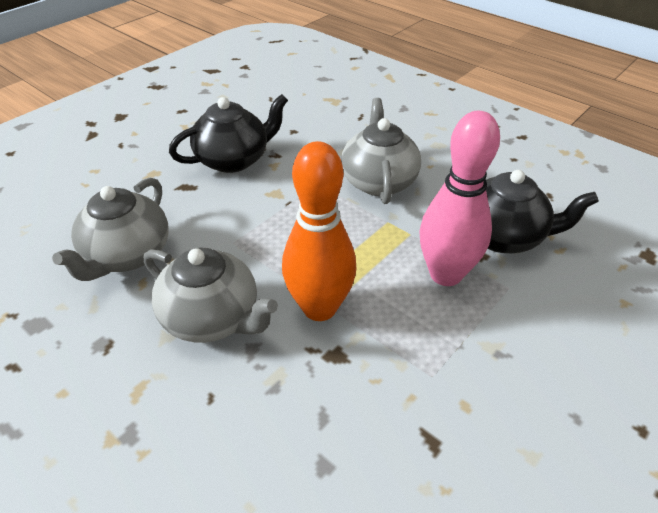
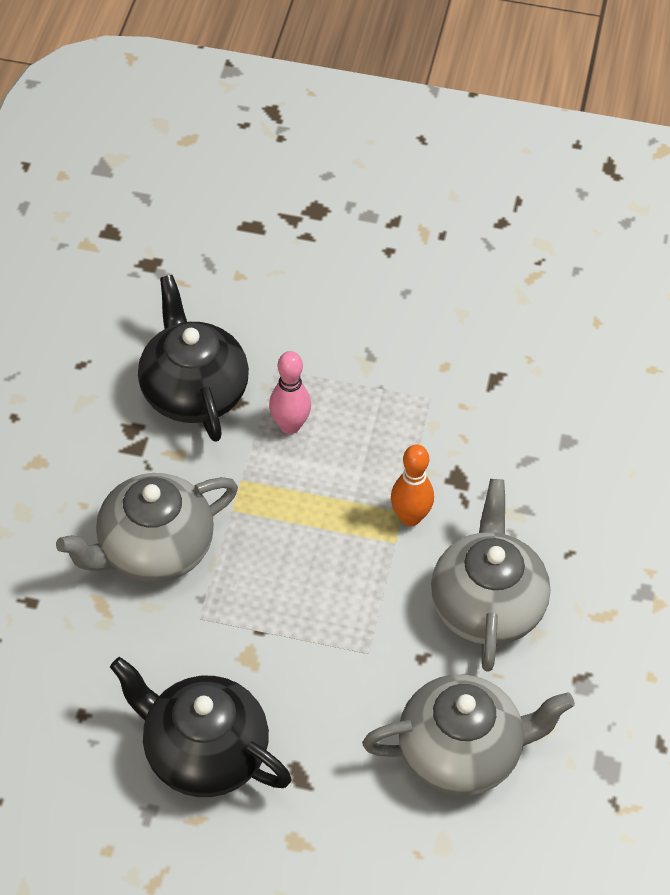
camera: 120 degrees left, 10 degrees up
orange bowling pin [282,141,356,321] -> orange bowling pin [391,444,434,526], size x0.53
pink bowling pin [419,111,500,286] -> pink bowling pin [269,351,311,434], size x0.53

